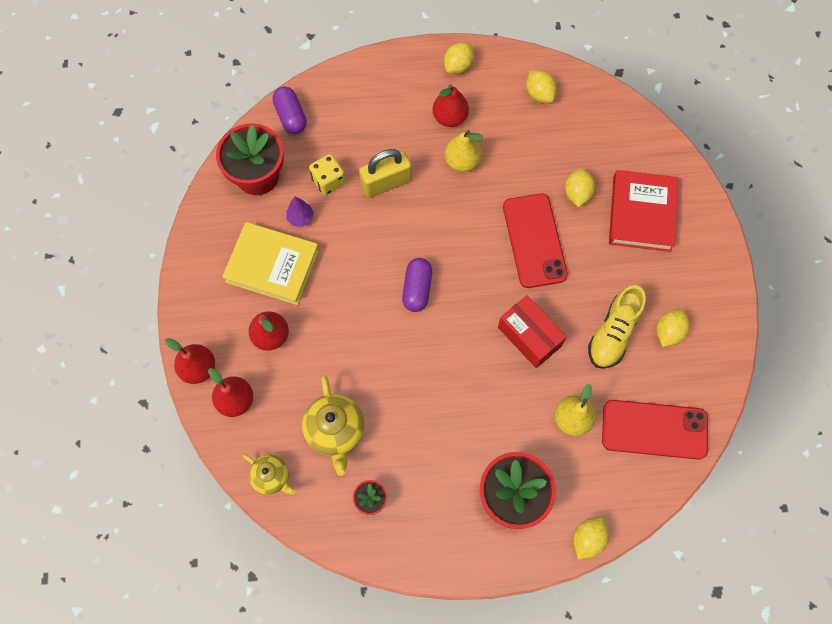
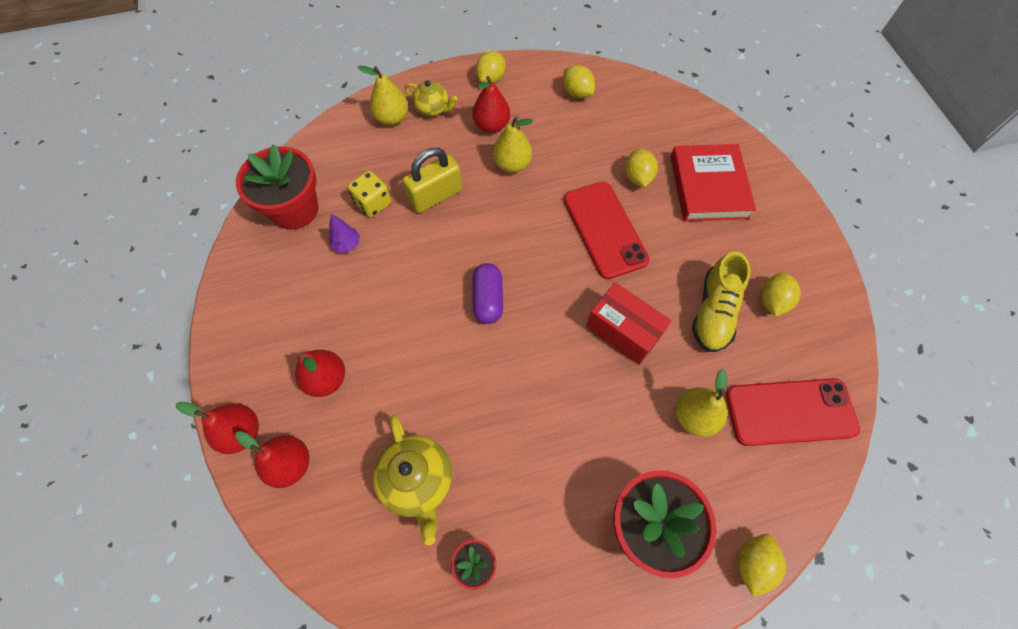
camera: 10 degrees left, 5 degrees down
yellow book [222,222,319,305] -> none
yellow teapot [243,454,295,495] -> yellow teapot moved to [405,80,457,116]
purple capsule [272,86,307,134] -> none
none -> yellow pear [358,66,408,125]

